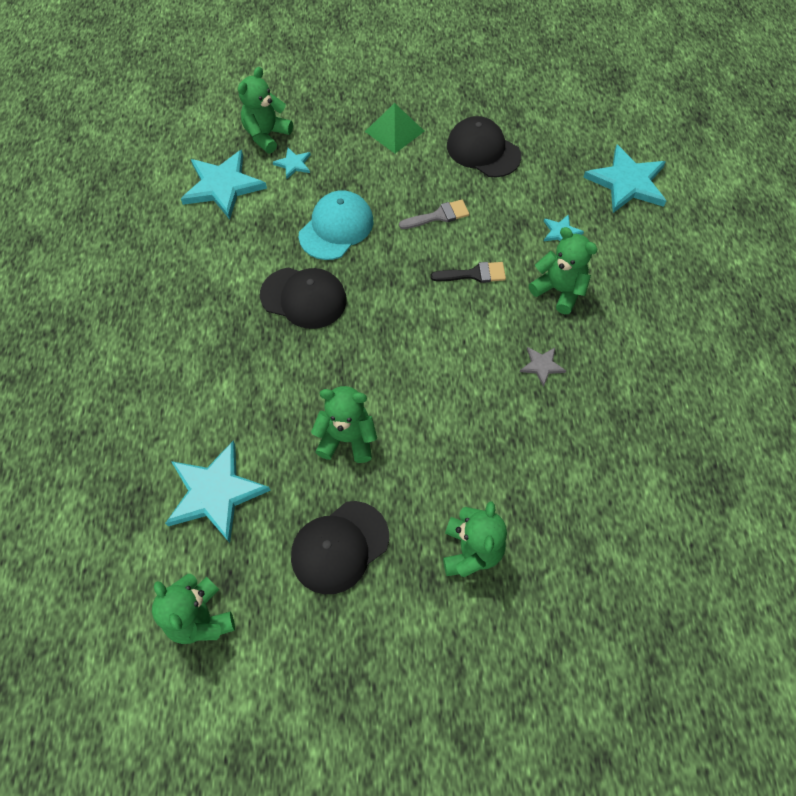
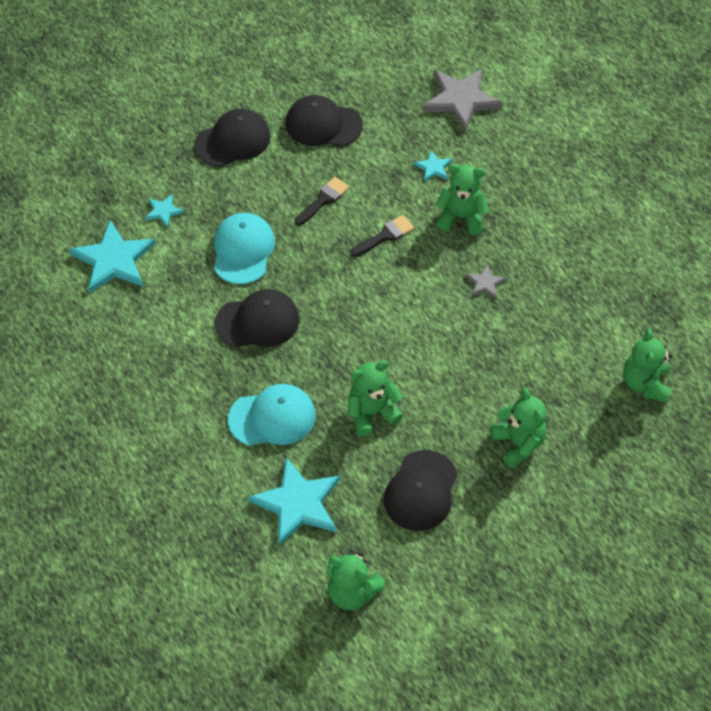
camera: 30 degrees left, 5 degrees down
green teddy bear [238,67,293,153] -> green teddy bear moved to [623,328,672,403]
green pyramid [365,103,424,153] -> black cap [194,109,271,167]
grey brush [399,200,469,229] -> black brush [295,177,349,225]
turquoise star [583,145,666,213] -> grey star [422,68,503,131]
none -> turquoise cap [228,384,315,446]

